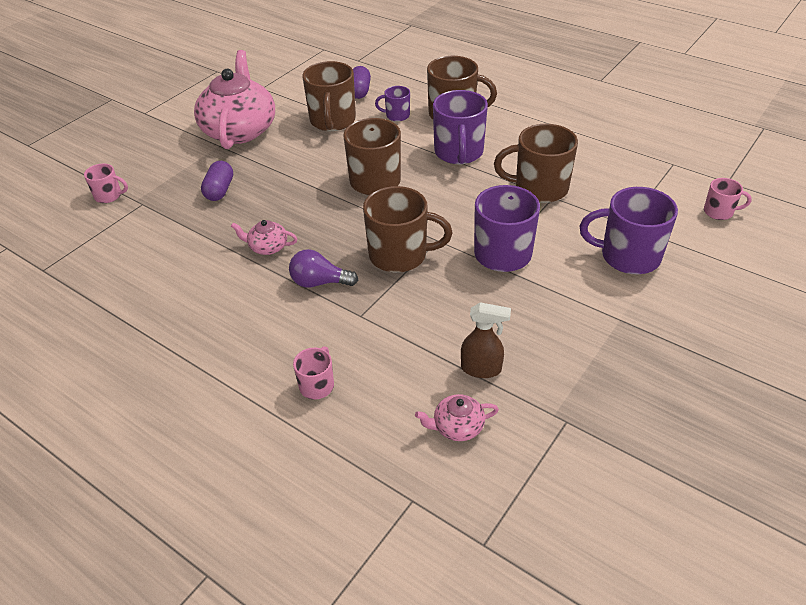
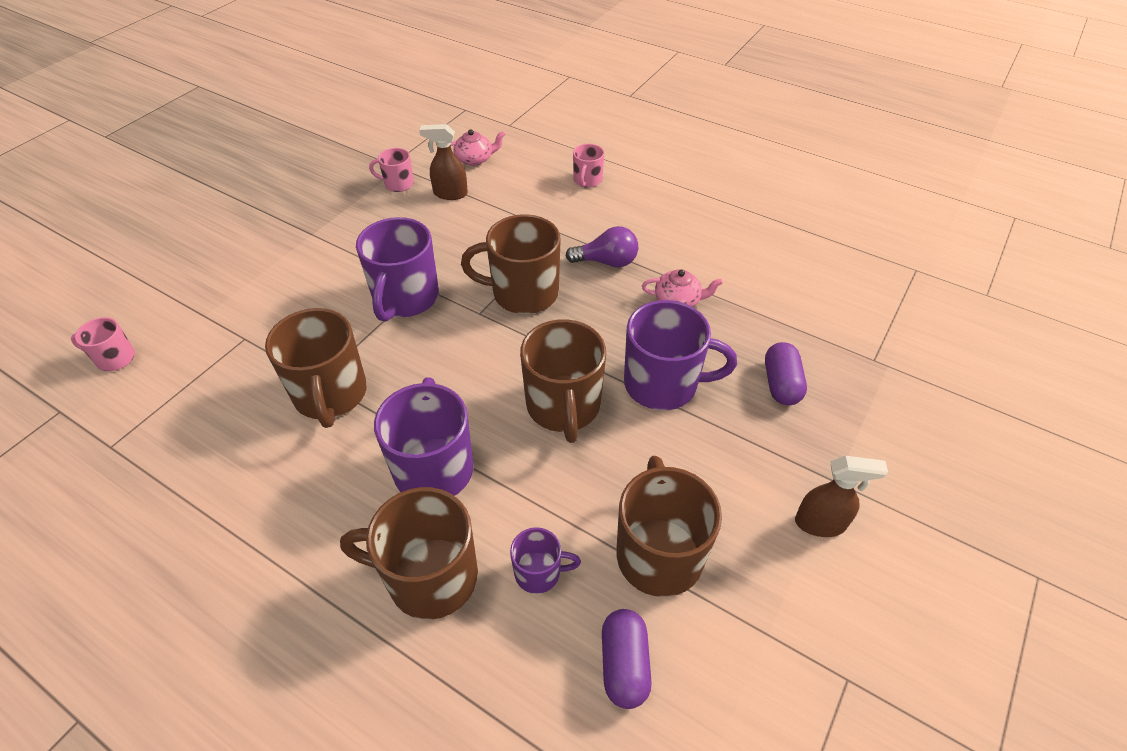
camera: 175 degrees right, 5 degrees up
pink mug [84,164,128,203] -> pink mug moved to [369,148,414,192]
pink teapot [194,50,275,149] -> brown spray bottle [795,456,888,537]
brown mug [494,124,578,203] -> brown mug turned 75 degrees clockwise [265,308,367,428]
purple mug [580,187,678,274] -> purple mug moved to [624,300,737,410]

